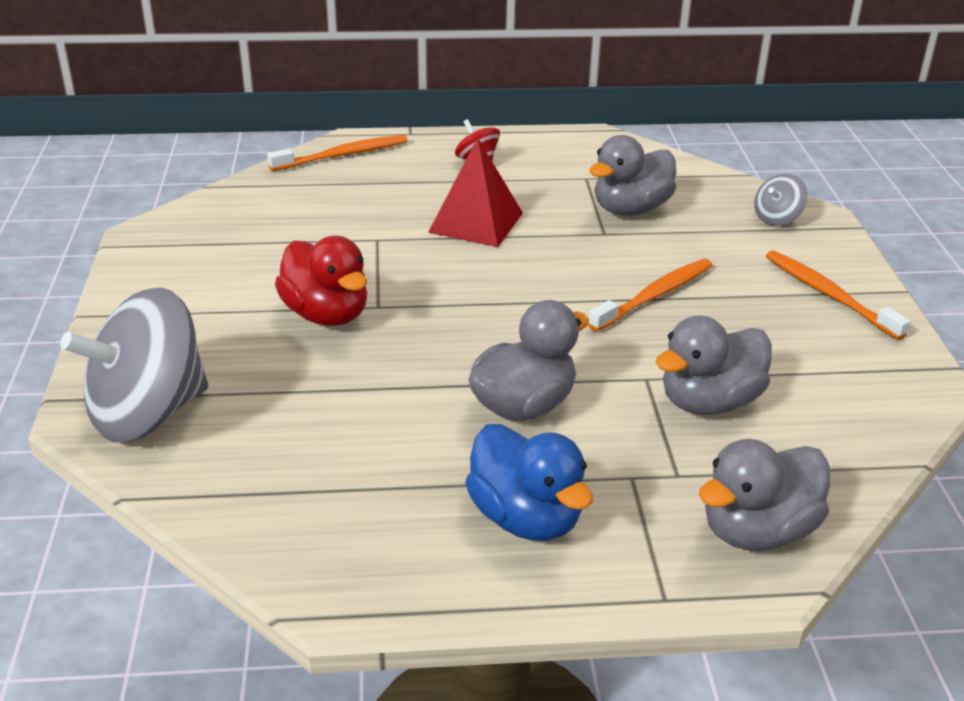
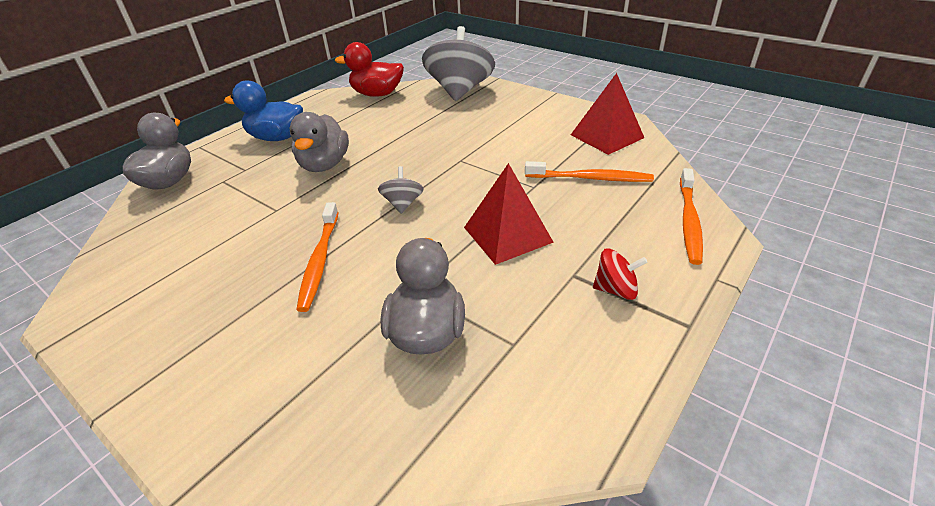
camera: 135 degrees right, 5 degrees up
red duck [275,236,367,326] -> red duck moved to [335,42,404,97]
grey duck [656,316,772,415] -> none
grey spinning top [754,174,807,226] -> grey spinning top moved to [378,166,424,214]
orange toothbrush [766,250,911,340] -> orange toothbrush moved to [525,161,654,182]
none -> red pyramid [571,73,644,155]

